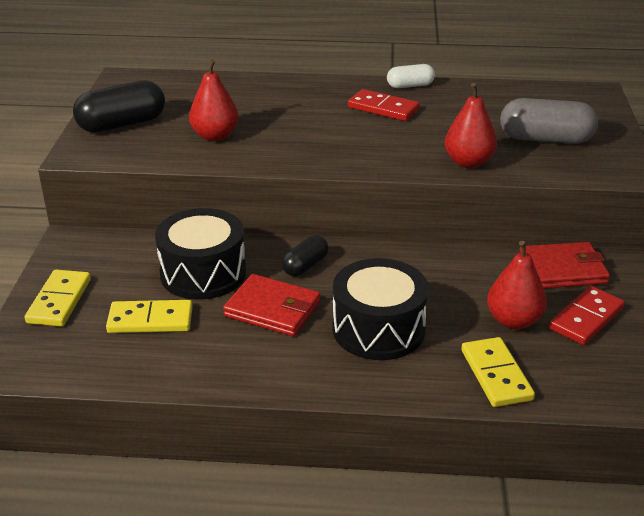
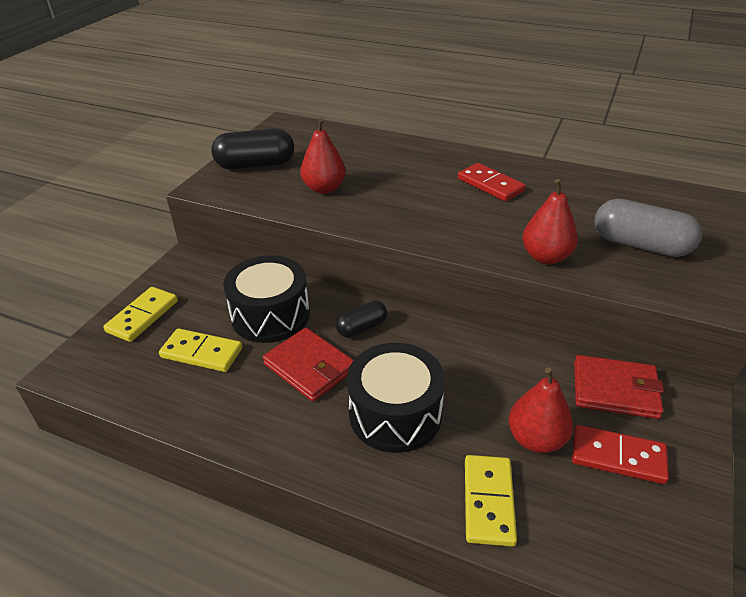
camera: 20 degrees right, 5 degrees up
white capsule [387,64,435,88] -> none
red domino [549,286,625,345] -> red domino turned 45 degrees clockwise [572,425,669,484]

